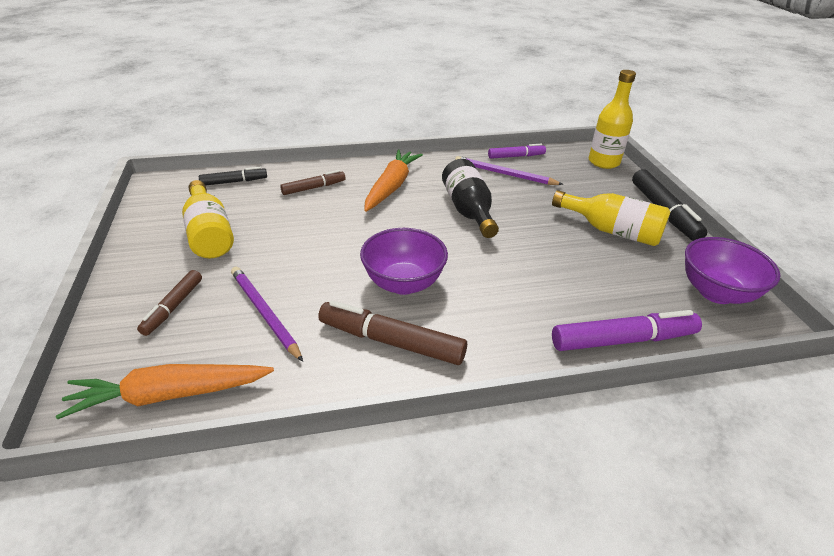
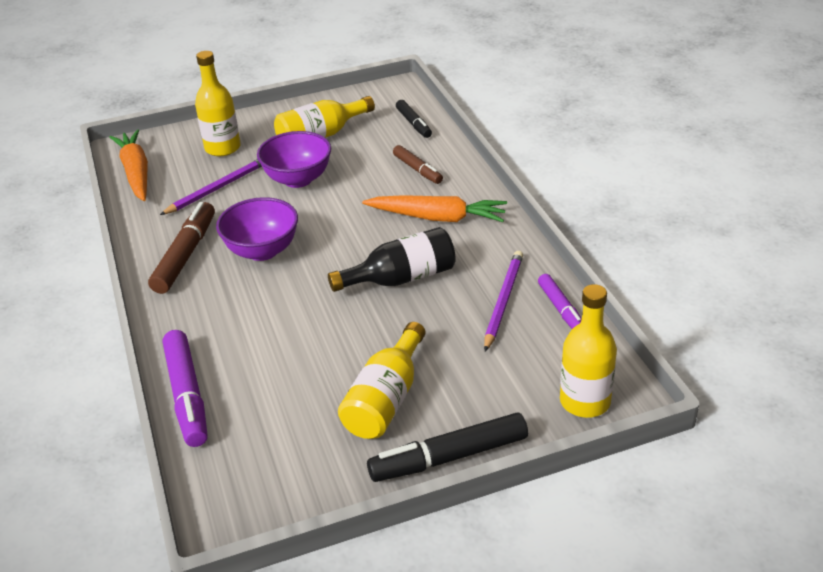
camera: 85 degrees right, 0 degrees up
brown marker [137,270,202,336] -> yellow bottle [195,51,241,156]
purple bowl [685,237,780,304] -> purple bowl moved to [257,131,331,188]

